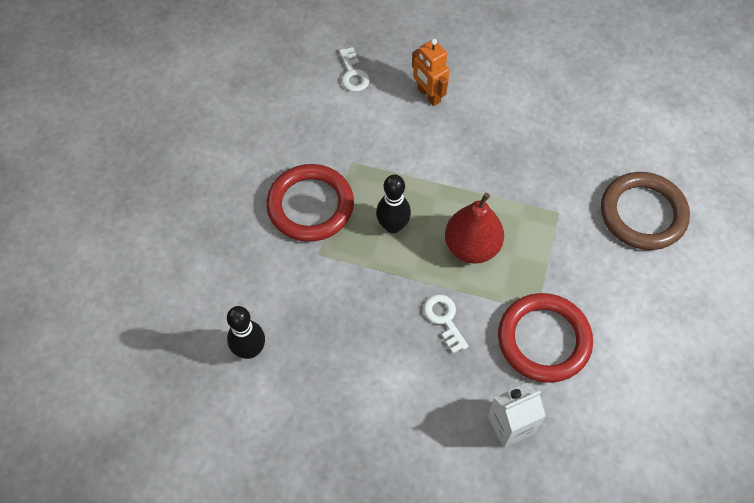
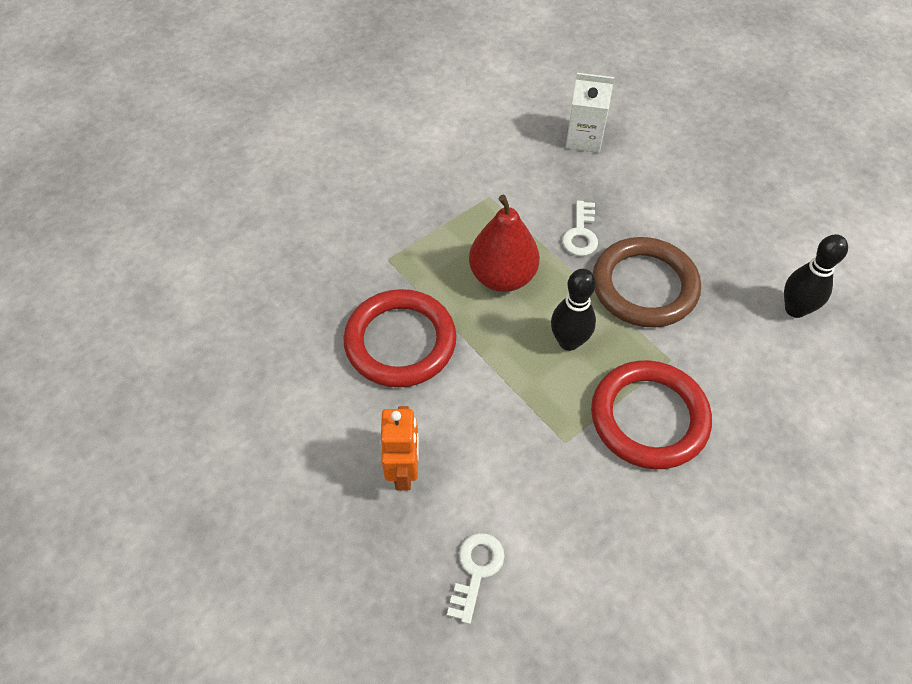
camera: 145 degrees left, 5 degrees down
red ring [498,293,593,383] -> red ring moved to [343,289,457,387]
brown ring [601,172,690,250] -> brown ring moved to [593,237,701,327]

